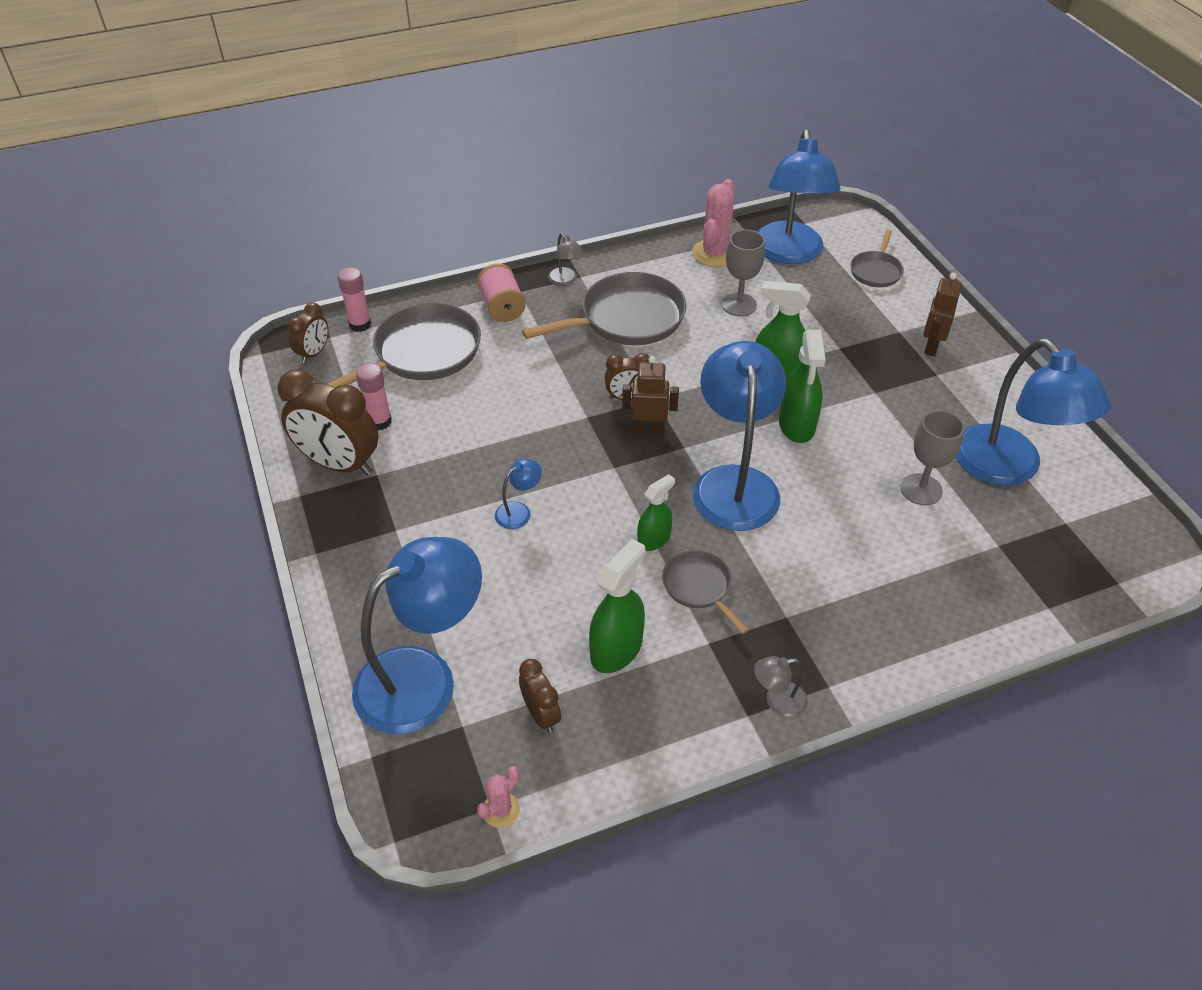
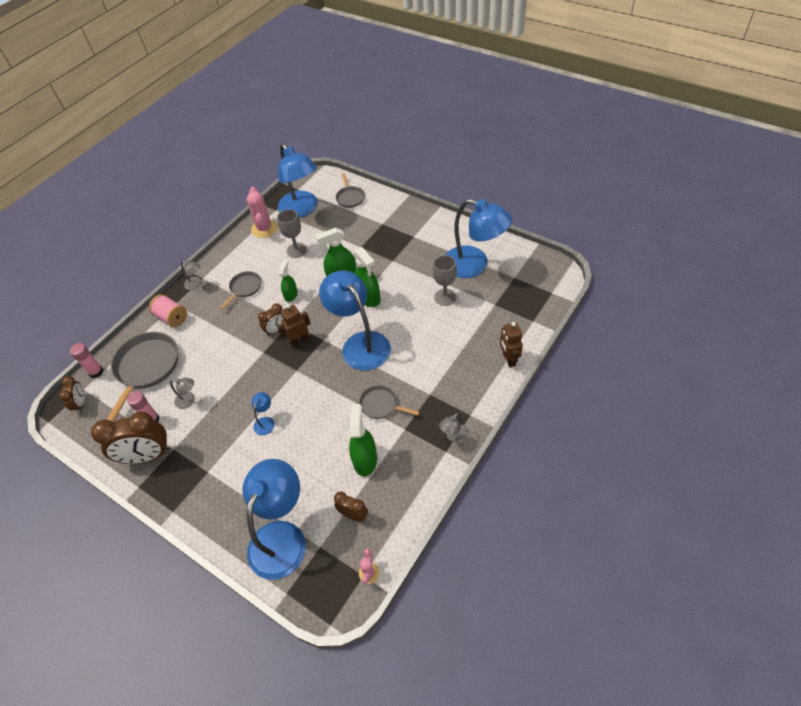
camera: 30 degrees left, 5 degrees up
grey pan [522,272,687,345] -> grey pan [220,271,261,309], size x0.53
green spray bottle [637,474,675,551] -> green spray bottle moved to [279,260,298,302]
brown robot [924,273,962,356] -> brown robot moved to [500,322,523,367]
none -> grey lamp [170,378,195,409]

